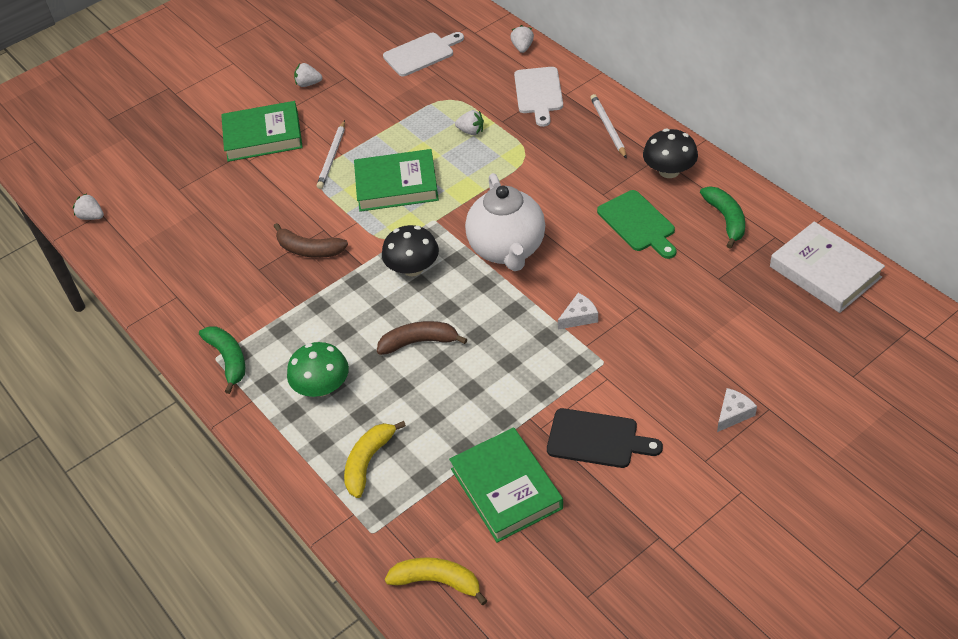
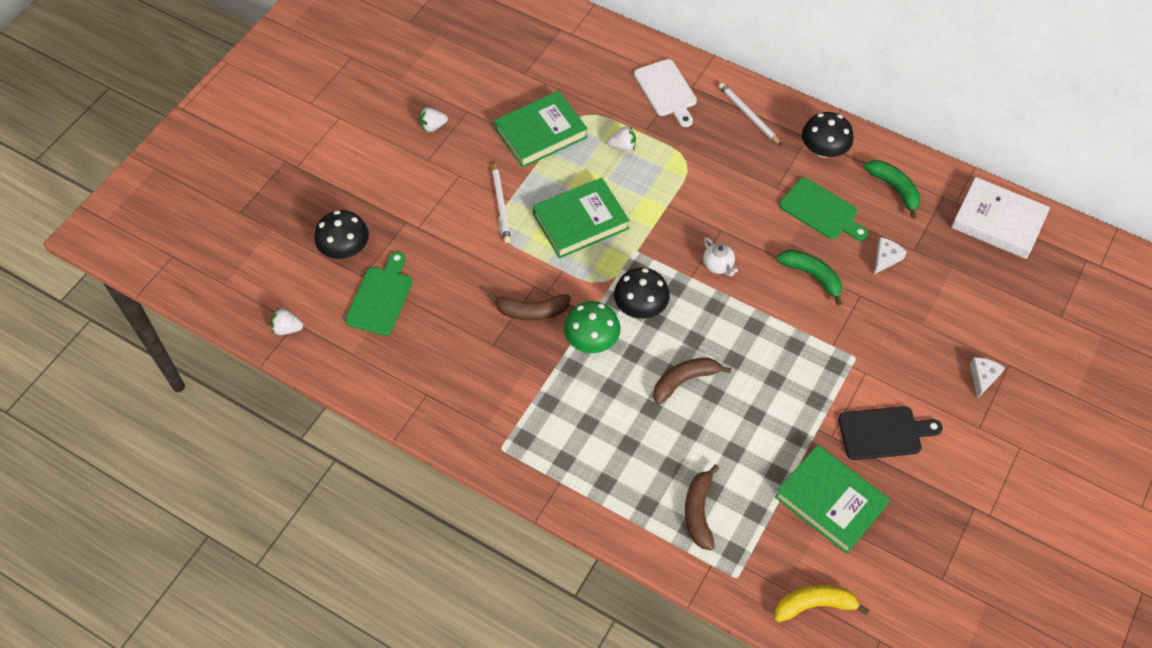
camera: 25 degrees left, 10 degrees up
green banana [199,326,245,394] -> green banana moved to [776,250,842,306]
green book [221,101,303,162] -> green book moved to [494,91,588,168]
green mushroom [287,342,349,397] -> green mushroom moved to [564,301,620,353]
yellow banana [344,421,406,498] -> brown banana [685,465,719,550]
white cutting board [383,32,464,76] -> none
white teapot [465,173,545,271] -> white teapot [703,238,738,276], size x0.42
white strawberry [510,25,534,53] -> none
white cheese [558,293,598,330] -> white cheese moved to [874,237,907,274]
none -> black mushroom [314,210,369,259]
none -> green cutting board [345,252,412,336]

